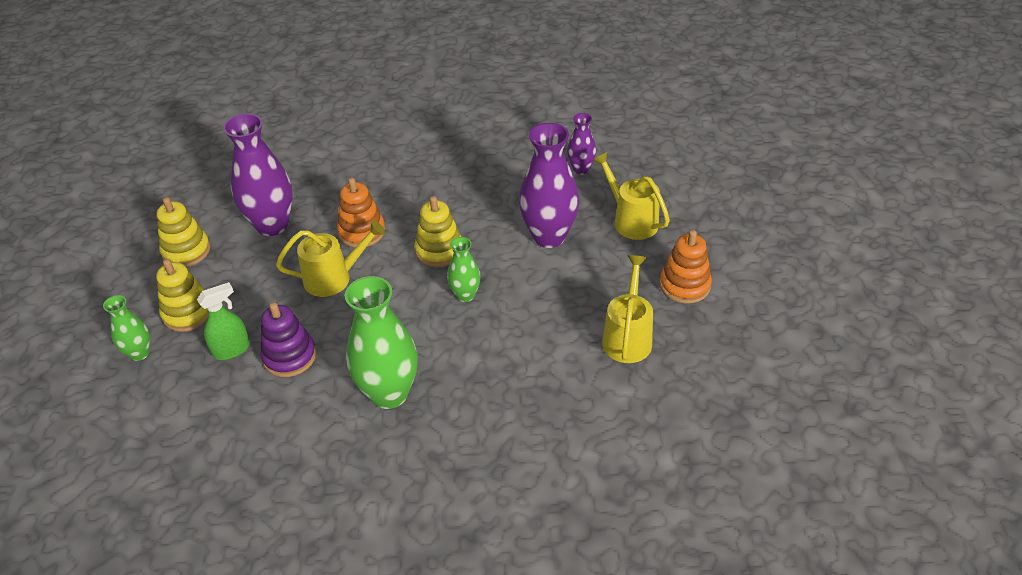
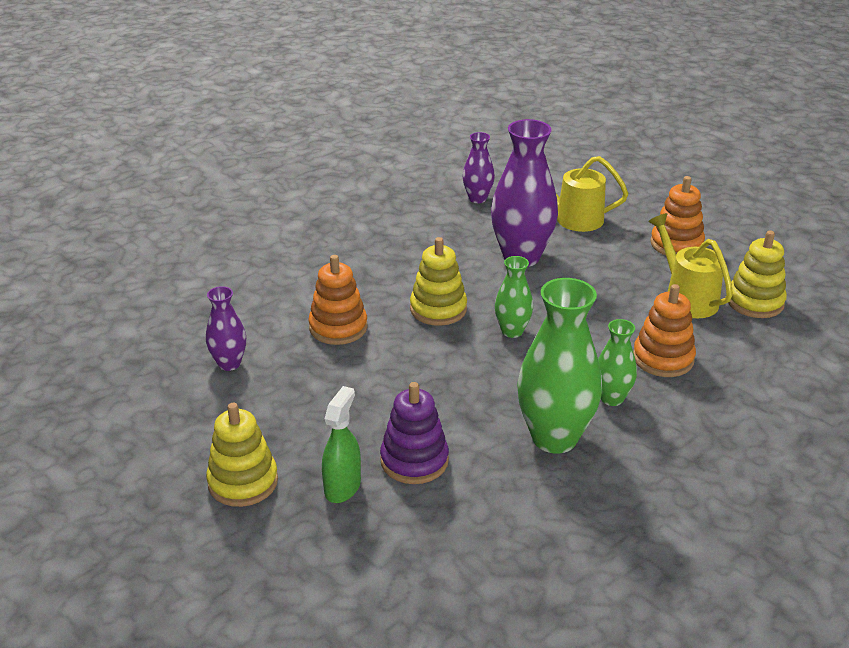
camera: 40 degrees left, 10 degrees down
green vase [103,295,150,361] -> green vase moved to [598,319,637,406]
yellow stacking toy [156,197,210,267] -> yellow stacking toy moved to [728,230,787,318]
purple vase [223,113,293,236] -> purple vase [206,286,246,371], size x0.53
yellow watering can [276,220,385,297] -> none
none -> orange stacking toy [633,284,696,377]

